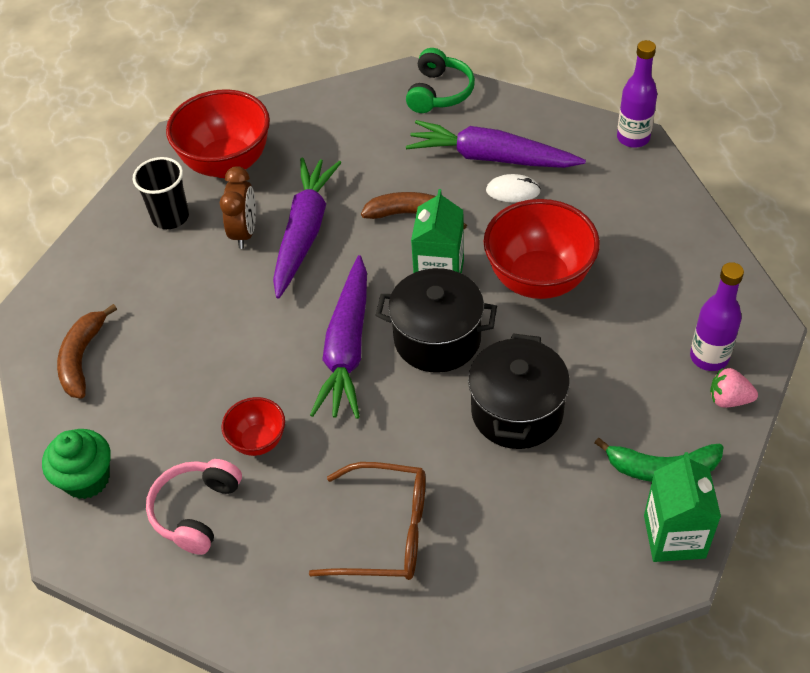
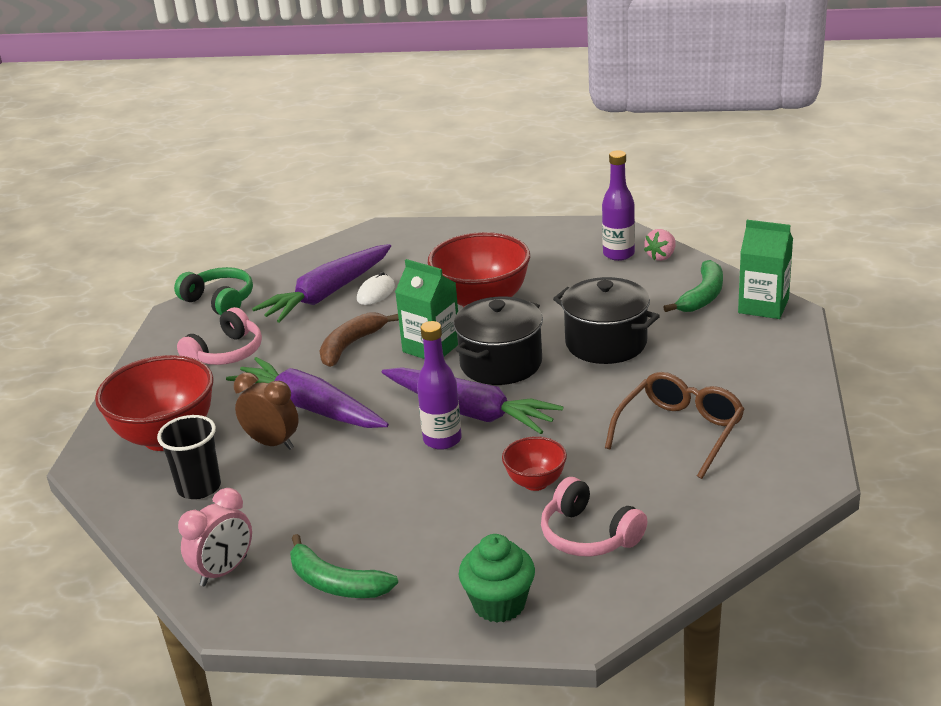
camera: 65 degrees left, 20 degrees down
brown banana [57,304,117,399] -> green banana [290,534,398,598]
purple bottle [617,40,657,148] -> purple bottle moved to [417,321,462,450]
none -> pink headphones [177,307,262,365]
none -> pink clock [178,488,252,586]

